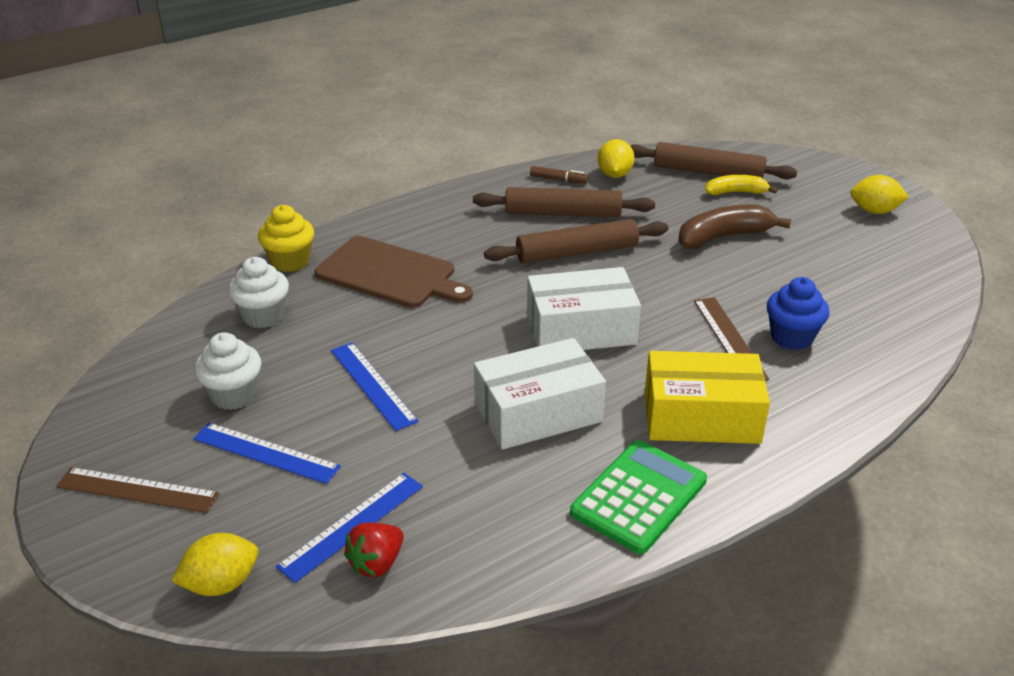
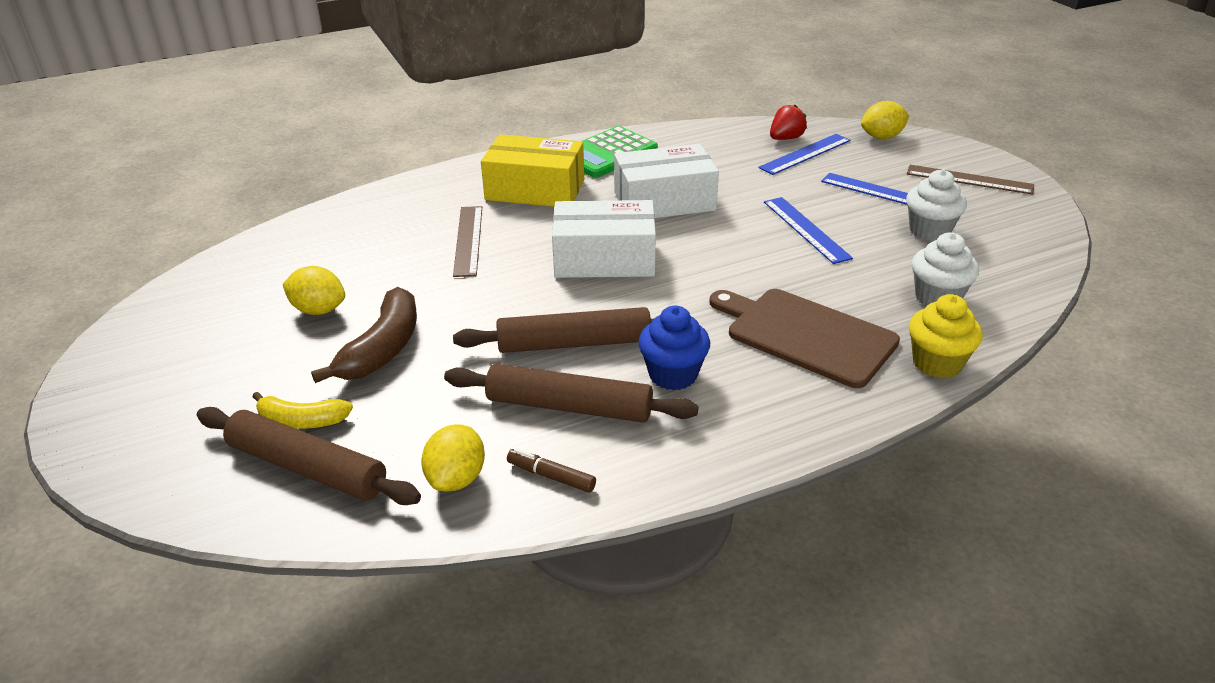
camera: 170 degrees left, 0 degrees up
brown banana [678,205,791,249] -> brown banana turned 60 degrees counterclockwise [311,287,417,383]
blue cupcake [767,277,829,350] -> blue cupcake moved to [639,306,710,390]
yellow lemon [850,175,909,214] -> yellow lemon moved to [283,266,345,315]

